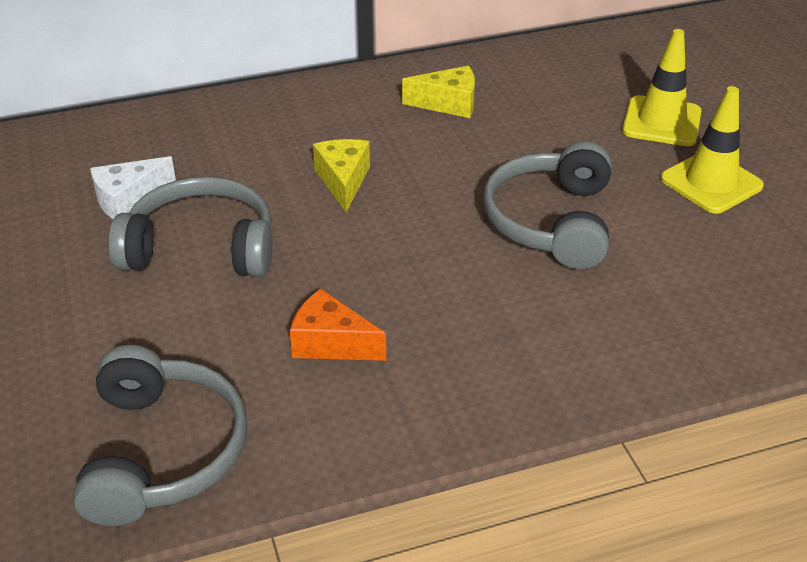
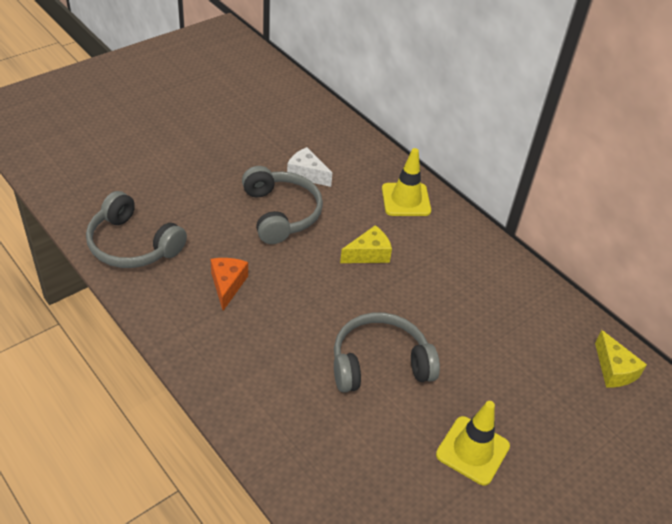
camera: 65 degrees right, 5 degrees up
grey headphones [73,345,248,526] -> grey headphones turned 60 degrees clockwise [86,191,187,268]
yellow cheese [402,66,475,118] -> yellow cheese moved to [595,330,647,387]
yellow traffic cone [622,29,702,146] -> yellow traffic cone moved to [382,148,431,216]

